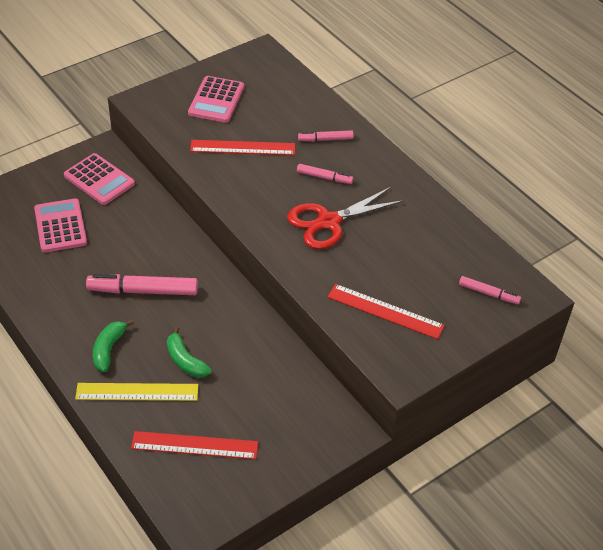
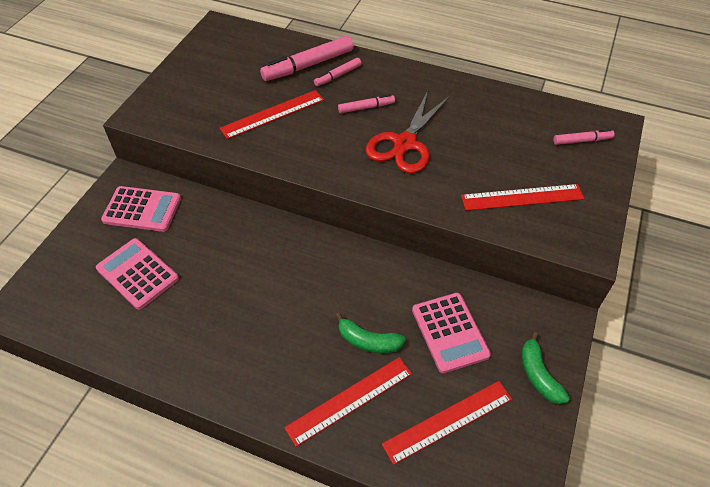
camera: 30 degrees left, 5 degrees up
yellow ruler [75,383,198,401] -> red ruler [284,357,412,447]
pink marker [86,274,198,295] -> pink marker moved to [260,36,354,81]
green banana [93,319,133,372] -> green banana moved to [522,332,570,404]
pink calculator [188,76,244,123] -> pink calculator moved to [412,293,491,373]

